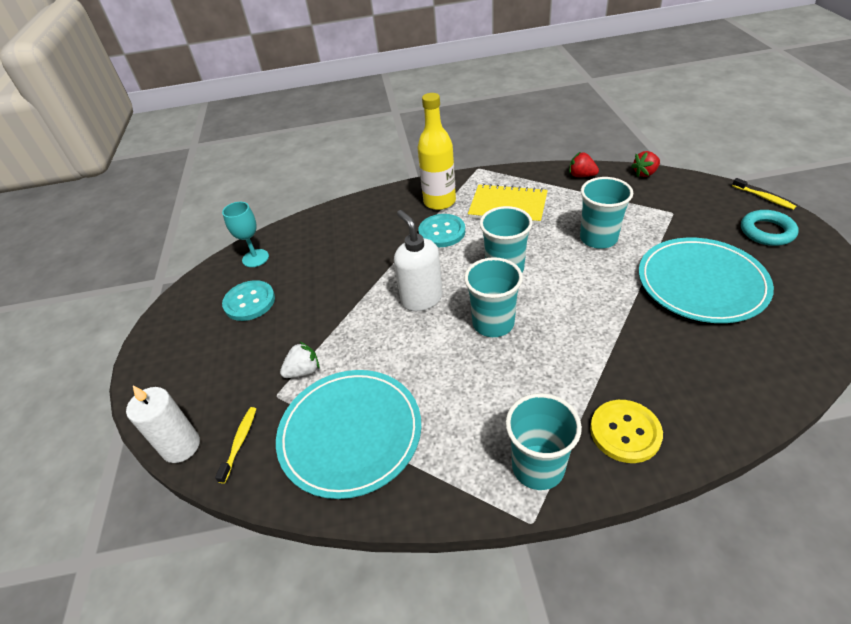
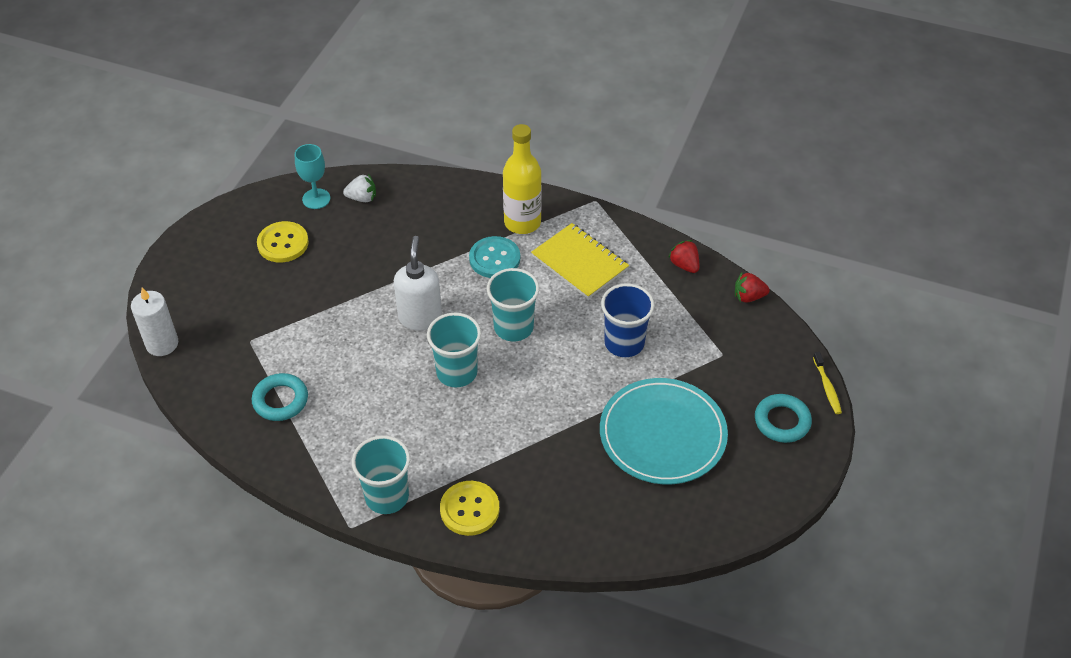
camera: 25 degrees right, 5 degrees up
yellow toothbrush [215,407,256,484] -> none
turquoise button [222,280,275,321] -> yellow button [257,221,309,262]
turquoise plate [276,370,421,499] -> turquoise ring [252,373,308,421]
white strawberry [280,341,319,378] -> white strawberry moved to [343,174,376,202]
turquoise cup [580,177,633,249] -> blue cup [601,284,655,357]

